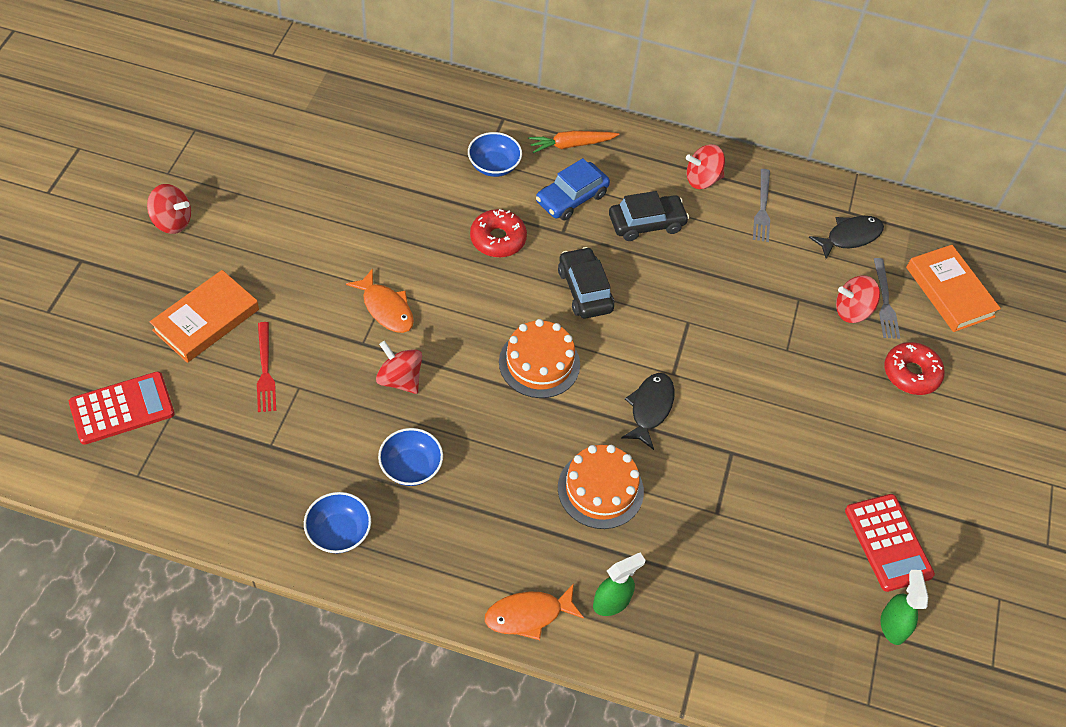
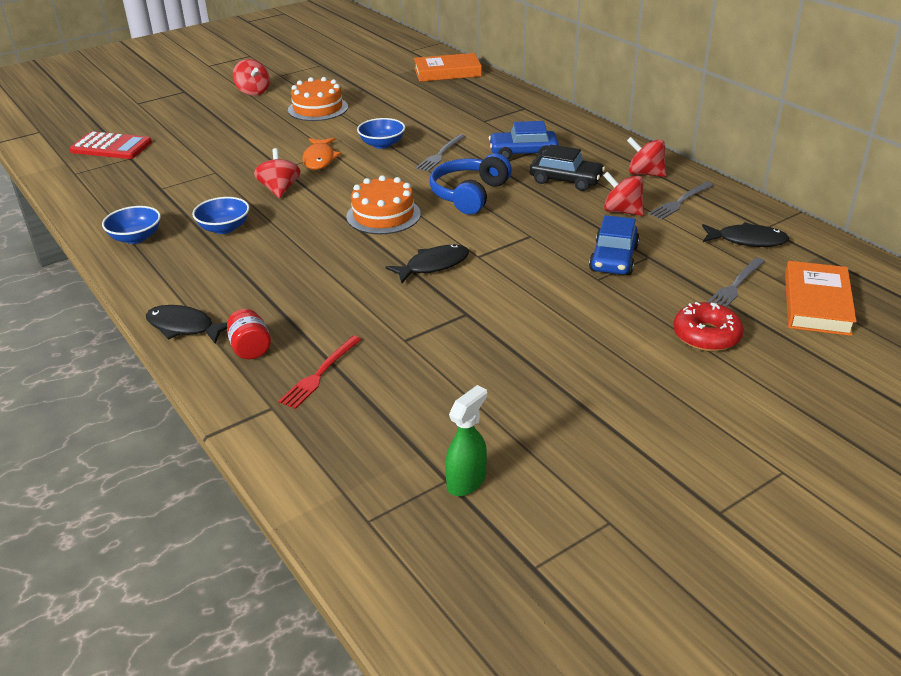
camera: 45 degrees right, 20 degrees down
orange book [150,270,259,363] -> orange book moved to [414,53,482,82]
red fork [257,322,276,412] -> red fork moved to [279,336,362,409]
blue bowl [468,132,522,177] -> blue bowl moved to [357,118,405,149]
red donut [470,209,527,258] -> grey fork [416,134,466,172]
orange fish [485,583,584,640] -> black fish [146,305,227,344]
orange carrot [528,131,619,153] -> none
black car [558,247,614,318] -> blue headphones [429,153,512,215]
orange cake [558,445,644,529] -> orange cake moved to [288,77,348,121]
green spray bottle [593,552,646,616] -> red jar [227,309,271,359]
red spinning top [836,276,880,323] -> red spinning top moved to [603,171,644,216]
red calculator [845,494,935,592] -> none
none -> blue car [589,215,640,275]

